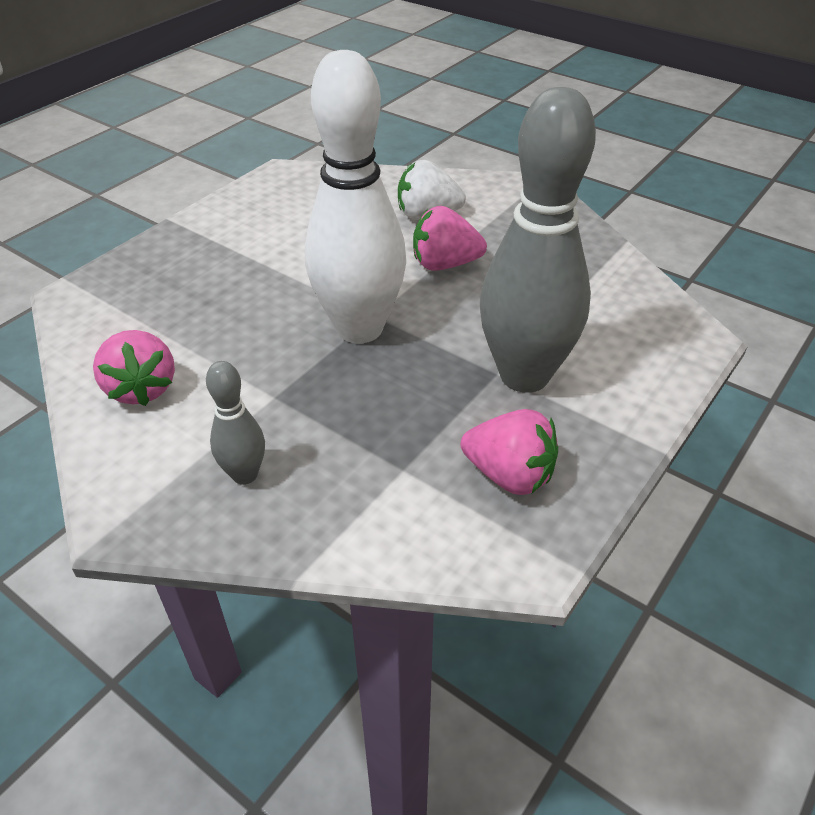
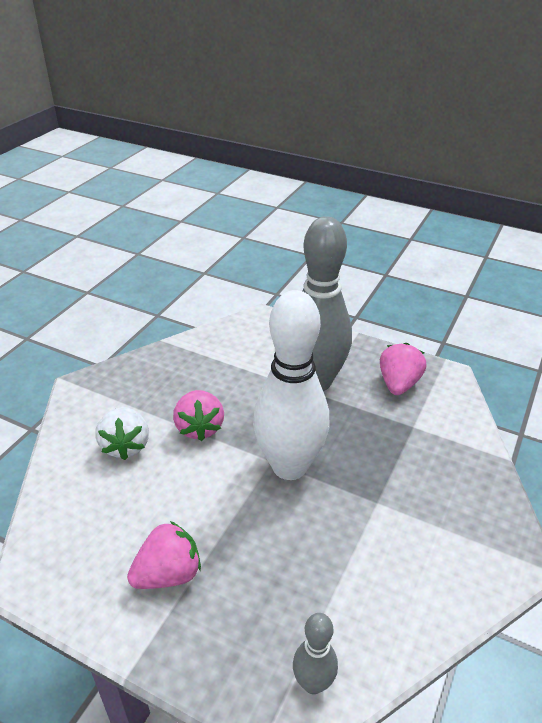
camera: 100 degrees left, 5 degrees down
pink strawberry [93,330,175,406] -> pink strawberry moved to [127,521,201,589]
grey bowling pin [206,361,265,485] -> grey bowling pin moved to [293,613,338,694]

